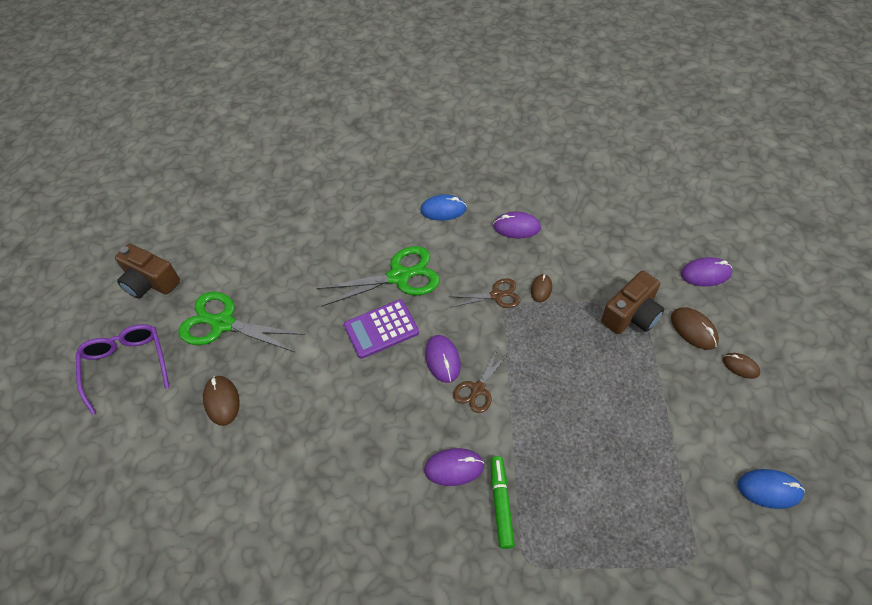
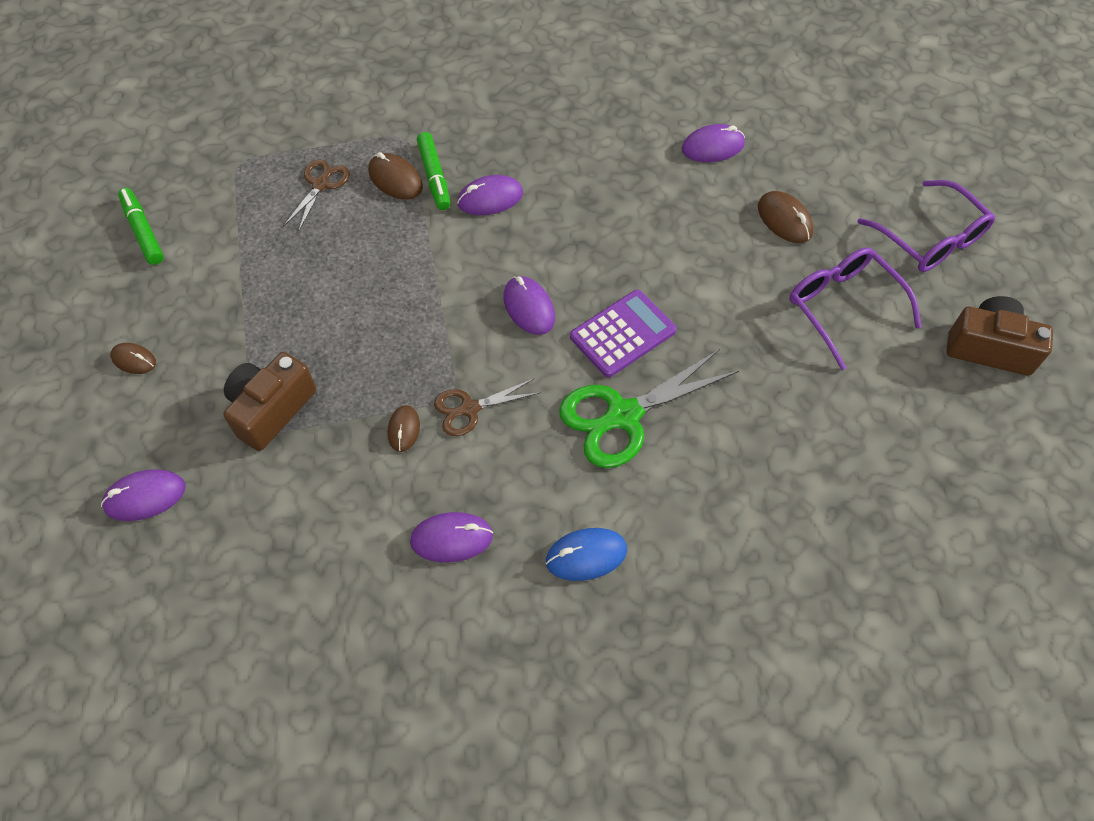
camera: 165 degrees right, 5 degrees up
green scissors [178,292,305,352] -> purple glasses [789,247,922,370]
brown scissors [453,348,509,413] -> brown scissors moved to [283,159,350,232]
brown mouse [671,307,719,350] -> brown mouse moved to [368,152,423,200]
blue mouse [738,469,805,509] -> green marker [118,188,164,265]
none -> purple mouse [682,124,745,162]

